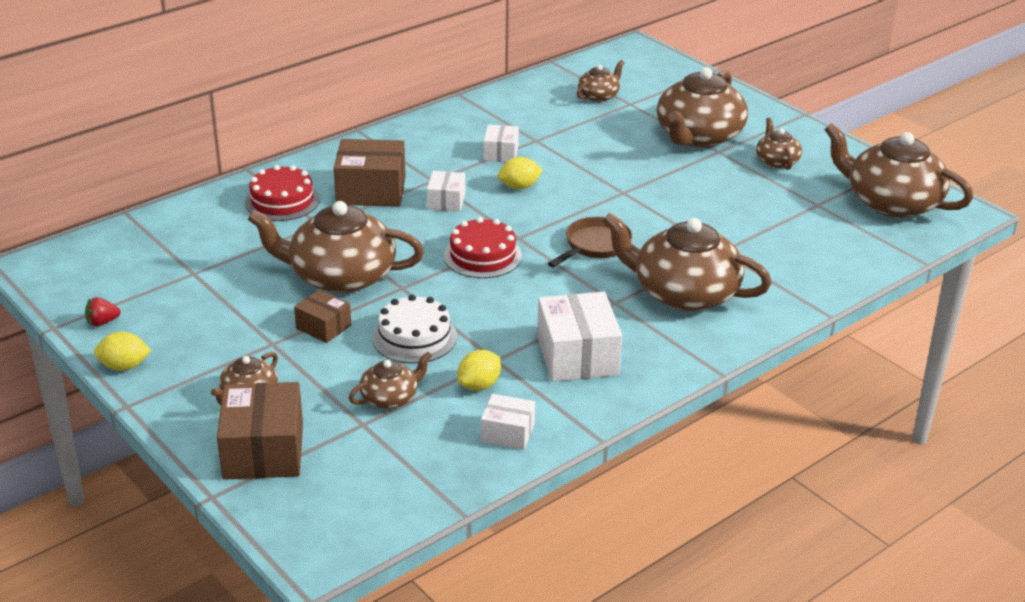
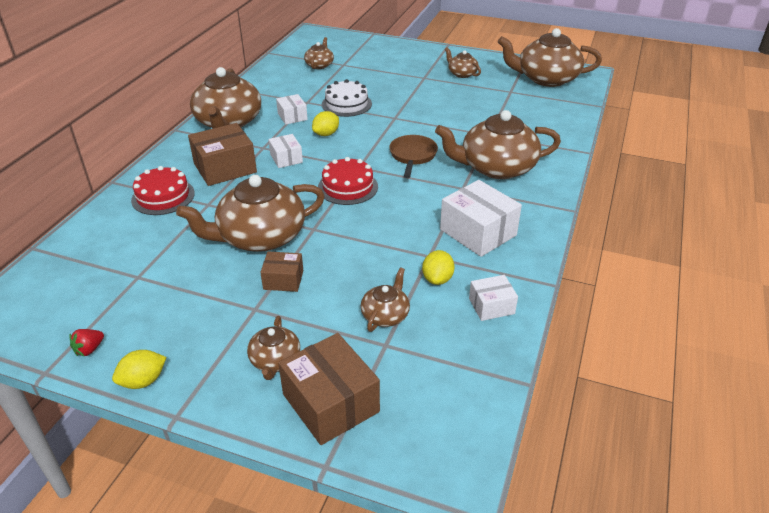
camera: 30 degrees left, 5 degrees up
white cake [372,295,457,363] -> white cake moved to [322,79,372,117]
brown teapot [657,67,748,148] -> brown teapot moved to [190,67,261,129]

